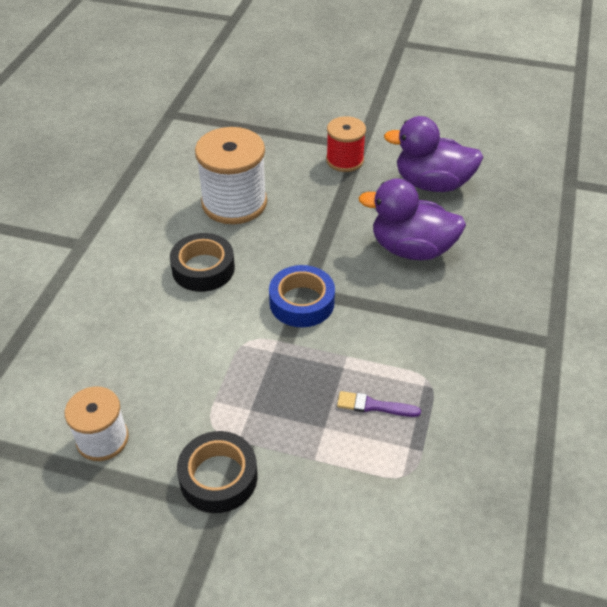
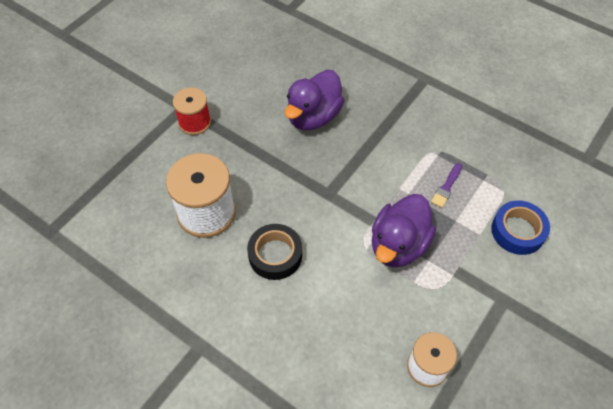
camera: 70 degrees left, 10 degrees up
black tape [177,431,257,513] -> none
blue tape [269,265,335,327] -> blue tape moved to [491,200,550,255]
purple duck [384,116,483,192] -> purple duck moved to [372,194,436,267]

